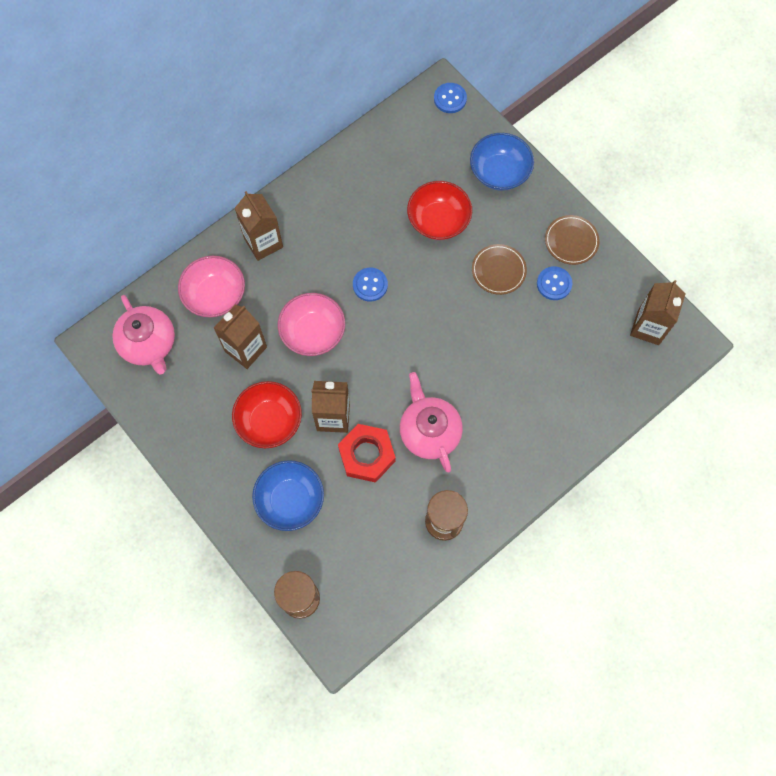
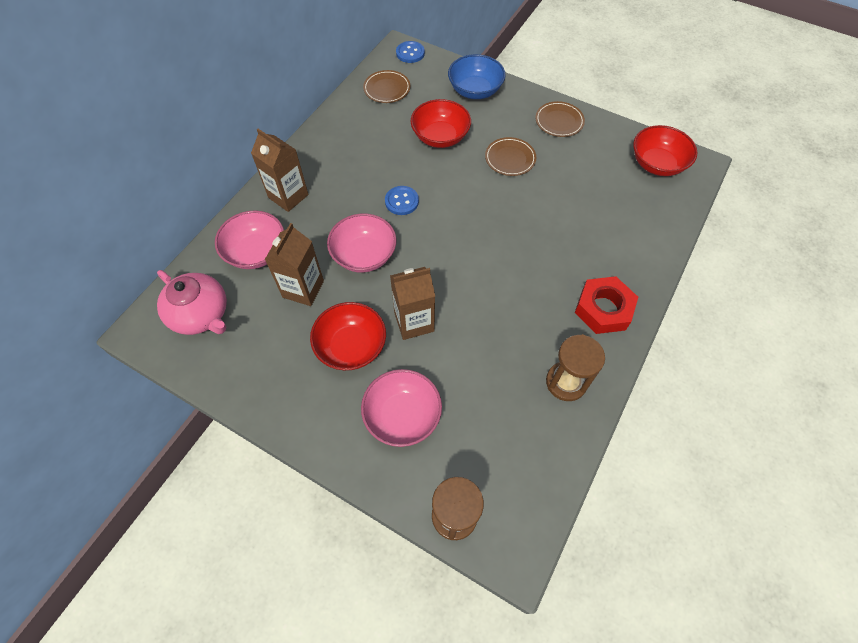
camera: 20 degrees left, 10 degrees down
blue bowl [252,460,324,531] -> pink bowl [361,369,442,447]
red nut [338,424,396,483] -> red nut moved to [575,276,638,334]
pink teapot [400,372,463,473] -> none
blue button [537,266,572,300] -> none
brown carton [630,280,685,345] -> red bowl [633,125,697,176]
none -> brown plate [363,70,410,103]

